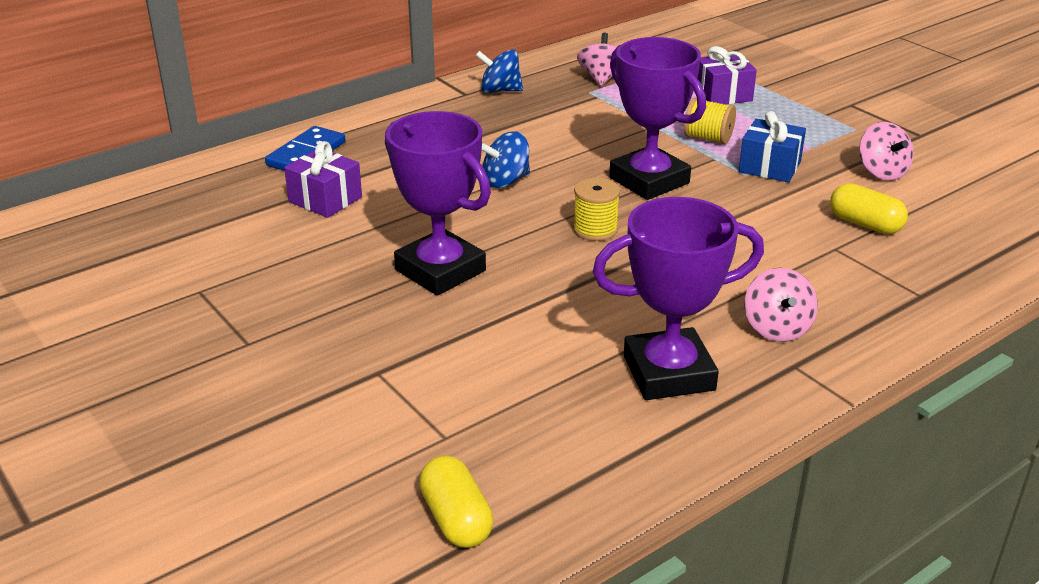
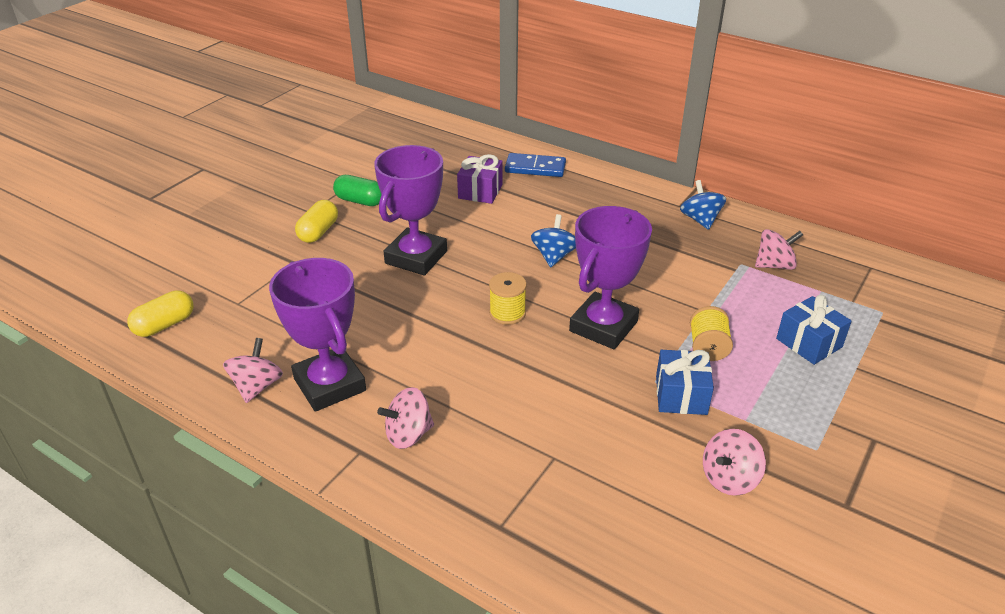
camera: 70 degrees right, 5 degrees up
blue spinning top [482,131,530,188] -> blue spinning top turned 60 degrees clockwise [531,214,576,267]
purple gift [697,46,757,104] -> blue gift [776,295,852,365]
yellow capsule [830,183,908,234] -> yellow capsule moved to [295,200,338,243]
none -> pink spinning top [223,338,283,403]
none -> green capsule [333,175,381,206]

